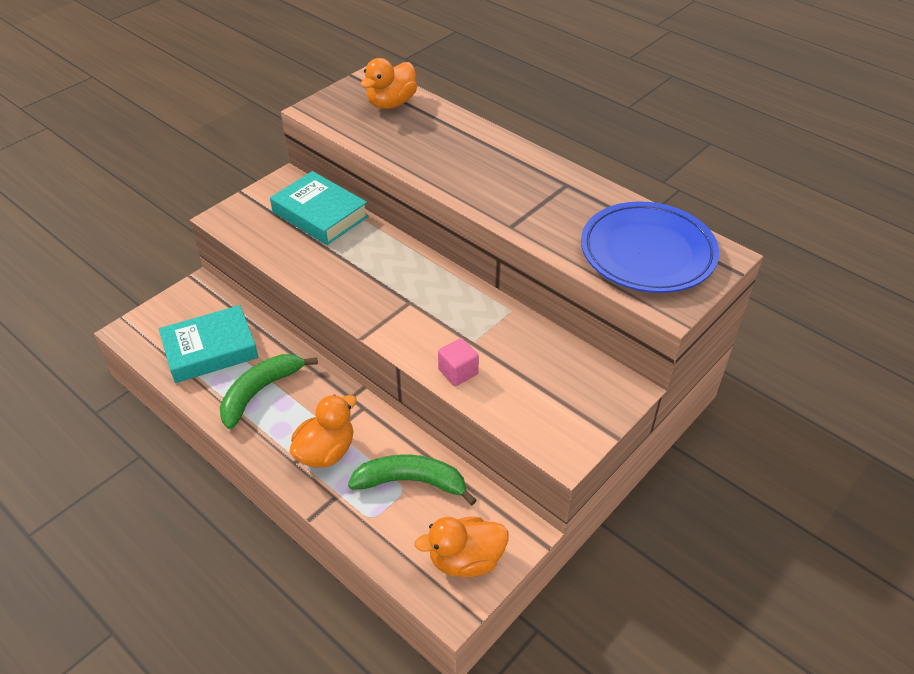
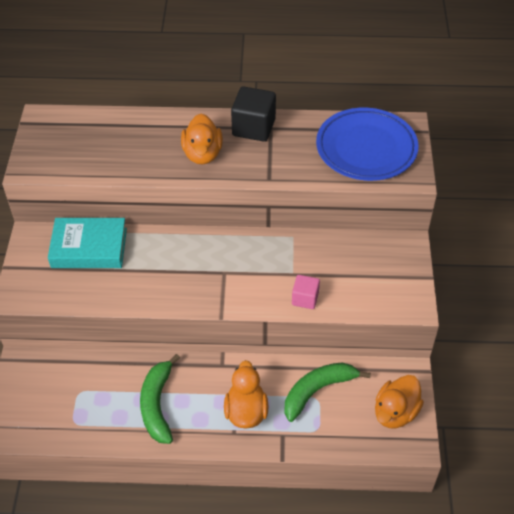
camera: 40 degrees left, 5 degrees up
turquoise book [159,305,258,383] -> none
orange duck [361,58,417,109] -> orange duck moved to [181,114,223,165]
none -> black cube [231,87,276,142]

